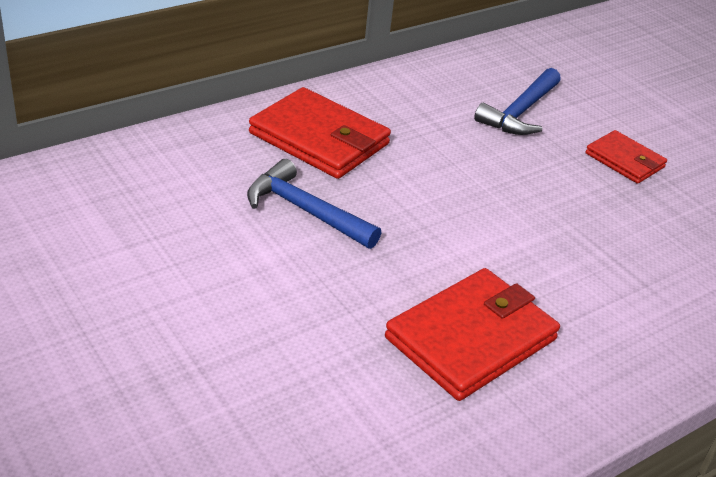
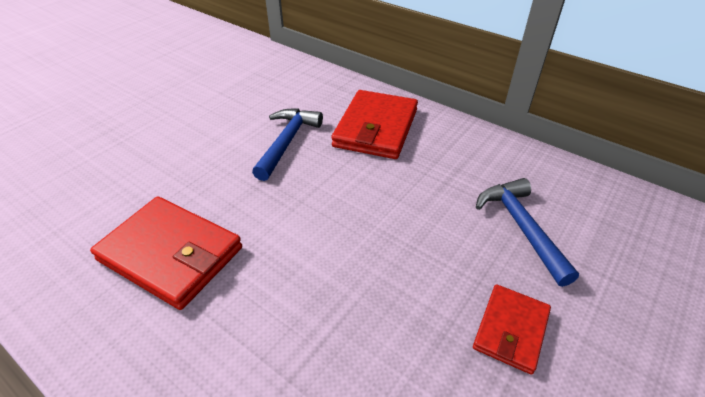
camera: 75 degrees right, 5 degrees up
blue hammer [474,68,561,135] -> blue hammer turned 60 degrees clockwise [476,178,579,287]

